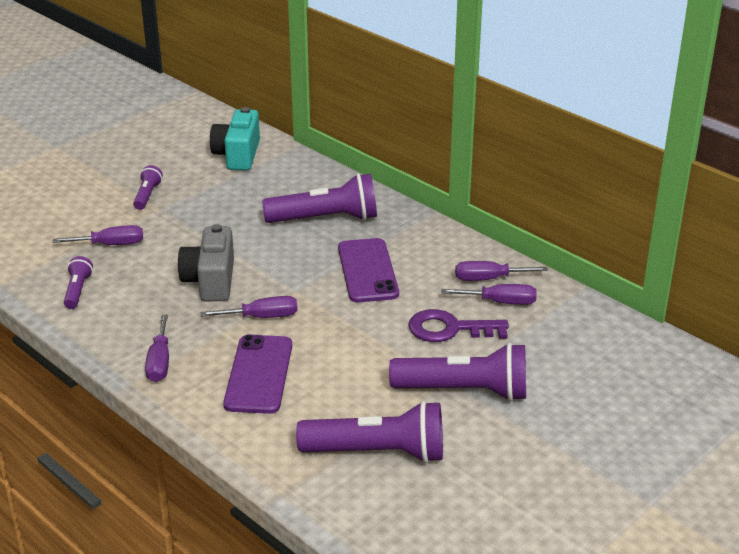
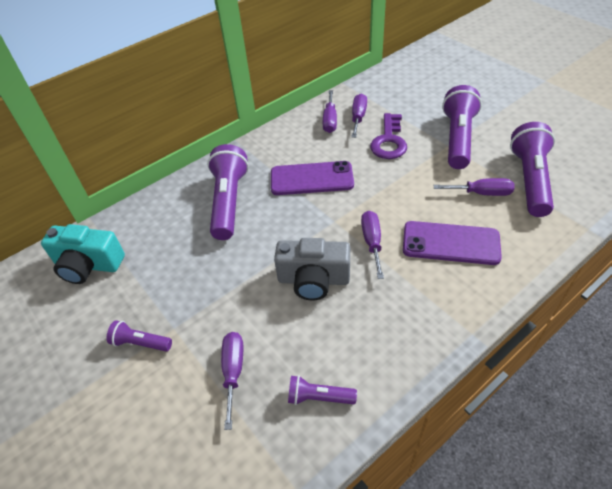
camera: 80 degrees left, 15 degrees up
purple screwdriver [145,315,169,382] -> purple screwdriver moved to [433,178,515,196]

